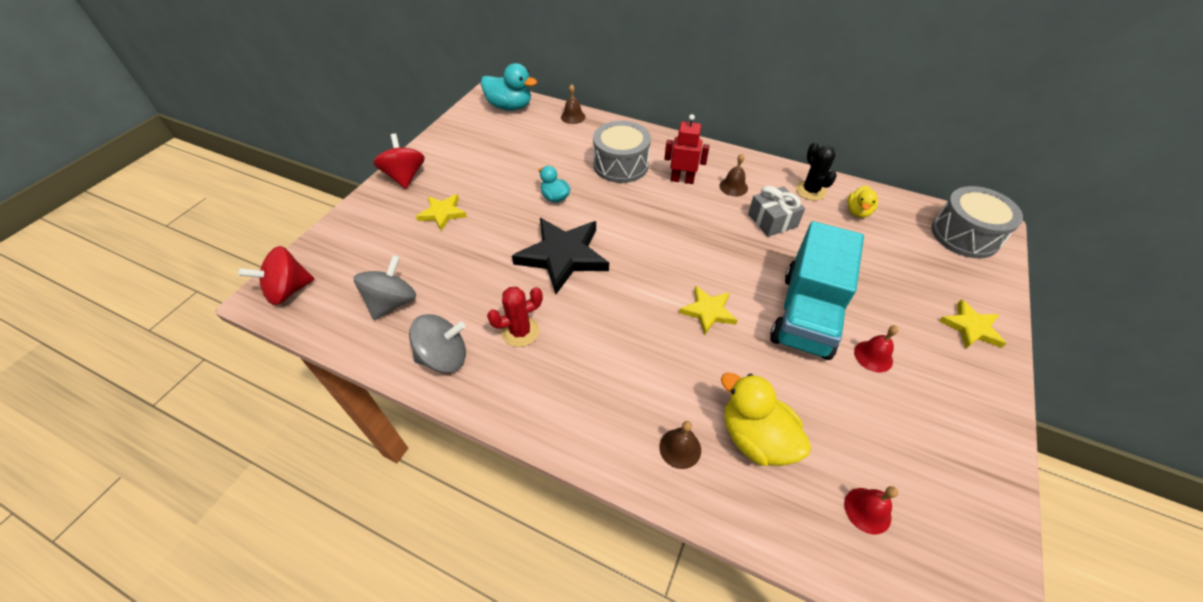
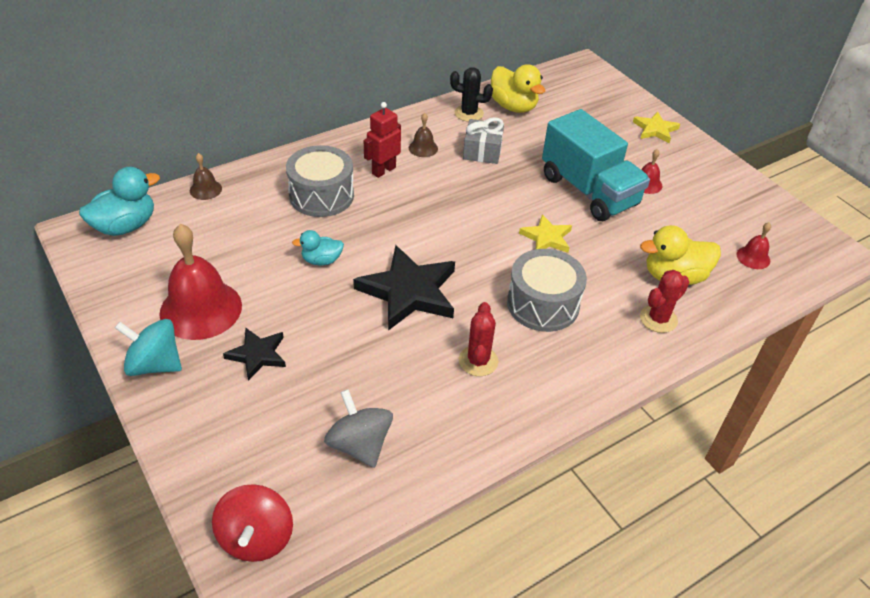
camera: 60 degrees left, 5 degrees down
red spinning top [373,134,425,189] -> turquoise spinning top [115,319,182,376]
grey spinning top [409,314,466,373] -> none
yellow star [416,194,467,231] -> black star [223,328,286,381]
brown bell [659,421,701,469] -> red cactus [640,270,690,333]
yellow duck [847,185,878,218] -> yellow duck [491,64,545,113], size x1.70
grey drum [931,186,1023,258] -> grey drum moved to [507,249,587,332]
none -> red bell [160,224,242,340]

